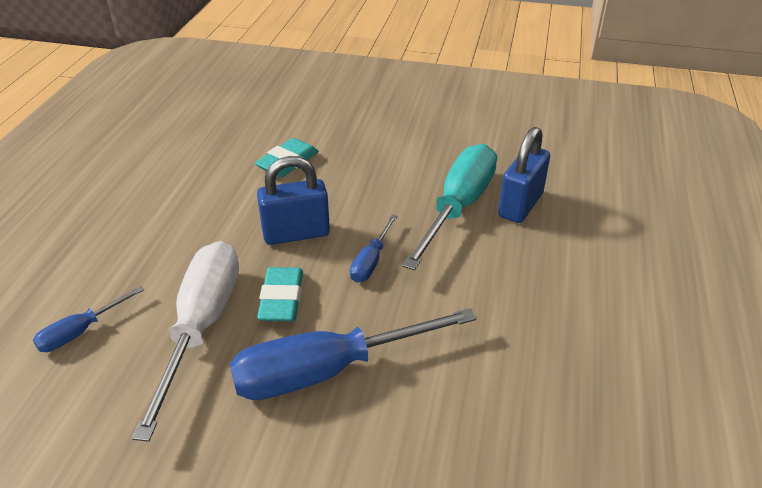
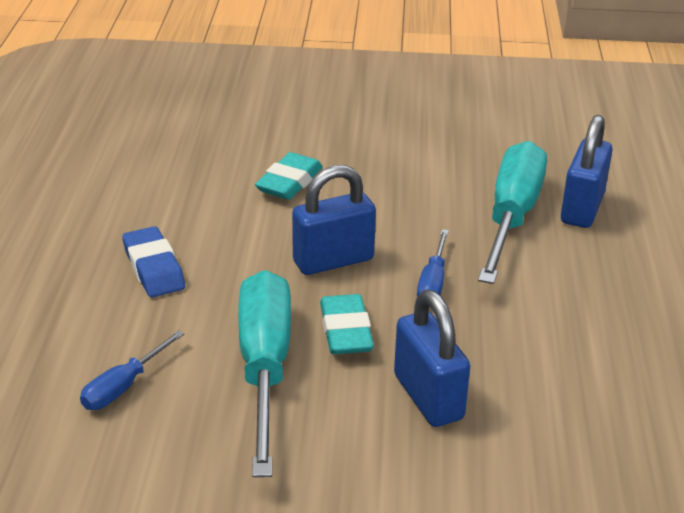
camera: 10 degrees left, 5 degrees down
white screwdriver [132,241,239,442] -> turquoise screwdriver [238,270,291,477]
blue screwdriver [230,308,477,400] -> blue padlock [394,290,470,427]
none -> blue eraser [122,226,185,297]

